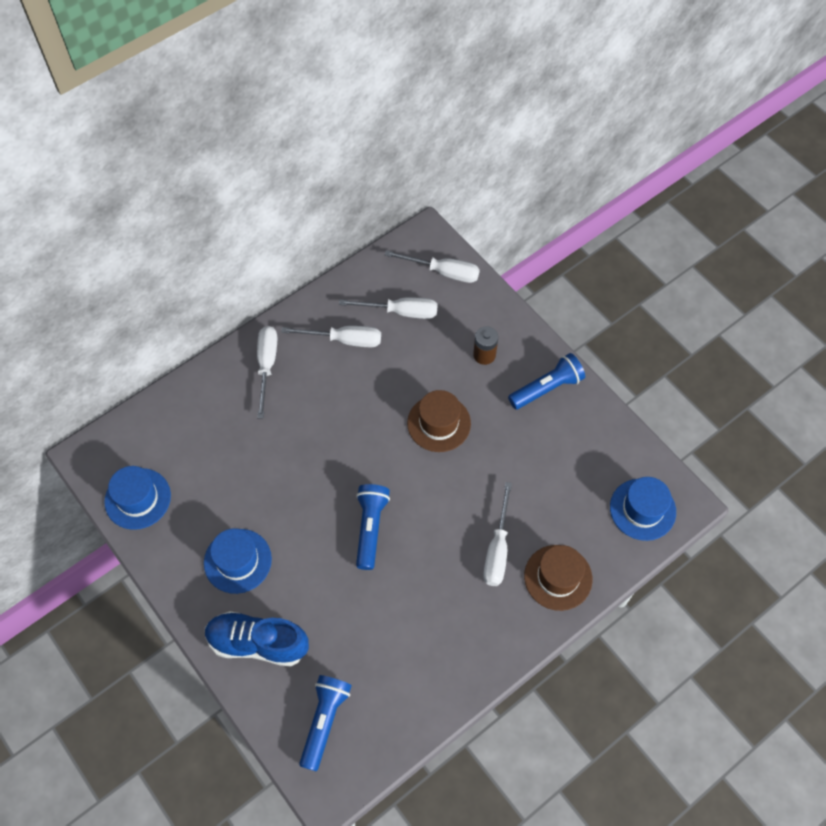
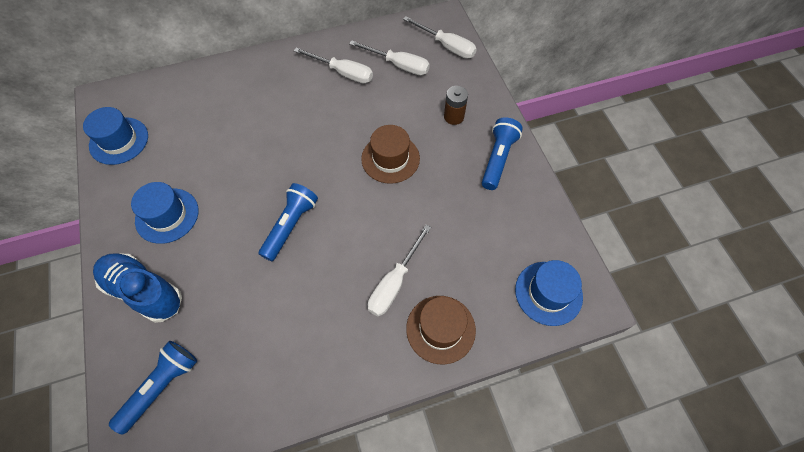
camera: 20 degrees right, 0 degrees up
white screwdriver [257,326,277,419] -> none
blue flashlight [508,353,585,409] -> blue flashlight turned 60 degrees counterclockwise [482,117,523,190]

